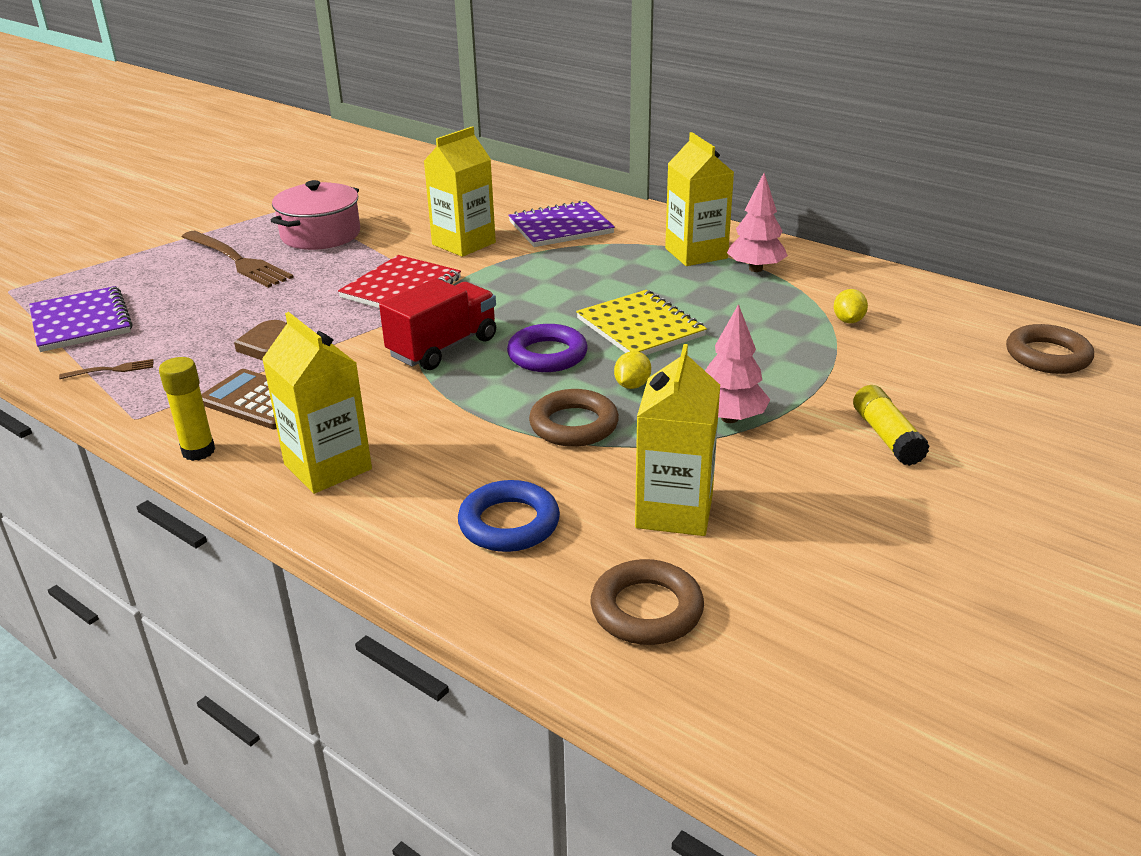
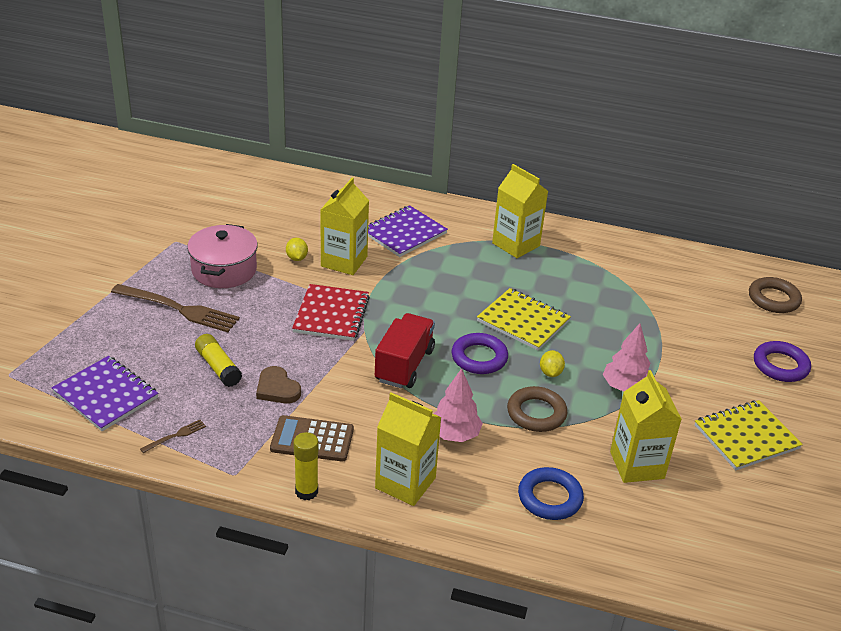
camera: 25 degrees left, 5 degrees up
brown ring [590,559,704,645] -> none
pink tree [727,173,788,272] -> pink tree moved to [434,368,483,442]
yellow lemon [834,289,868,323] -> yellow lemon moved to [286,238,308,261]
yellow glue stick [853,385,929,466] -> yellow glue stick moved to [195,334,242,387]
none -> yellow notebook [695,400,803,470]
none -> purple ring [754,341,811,382]

